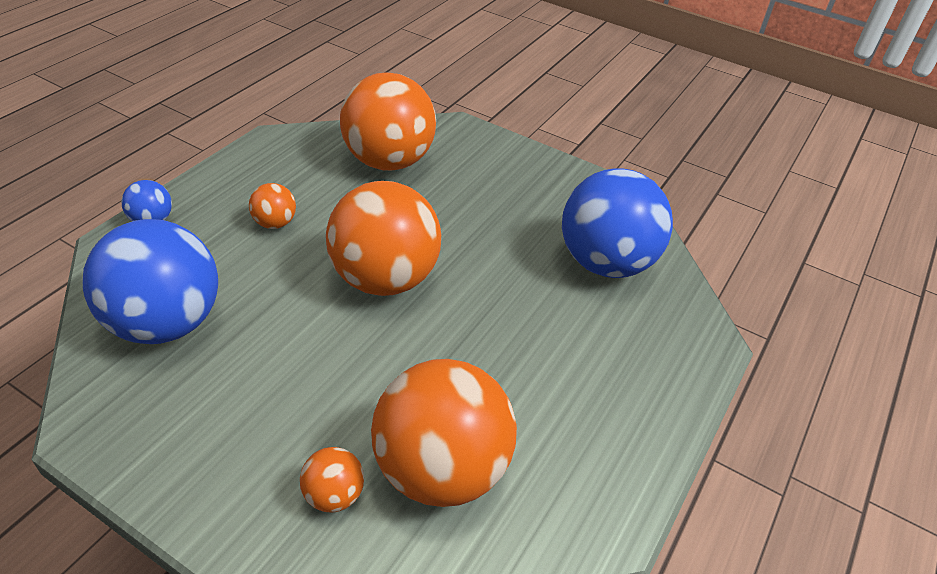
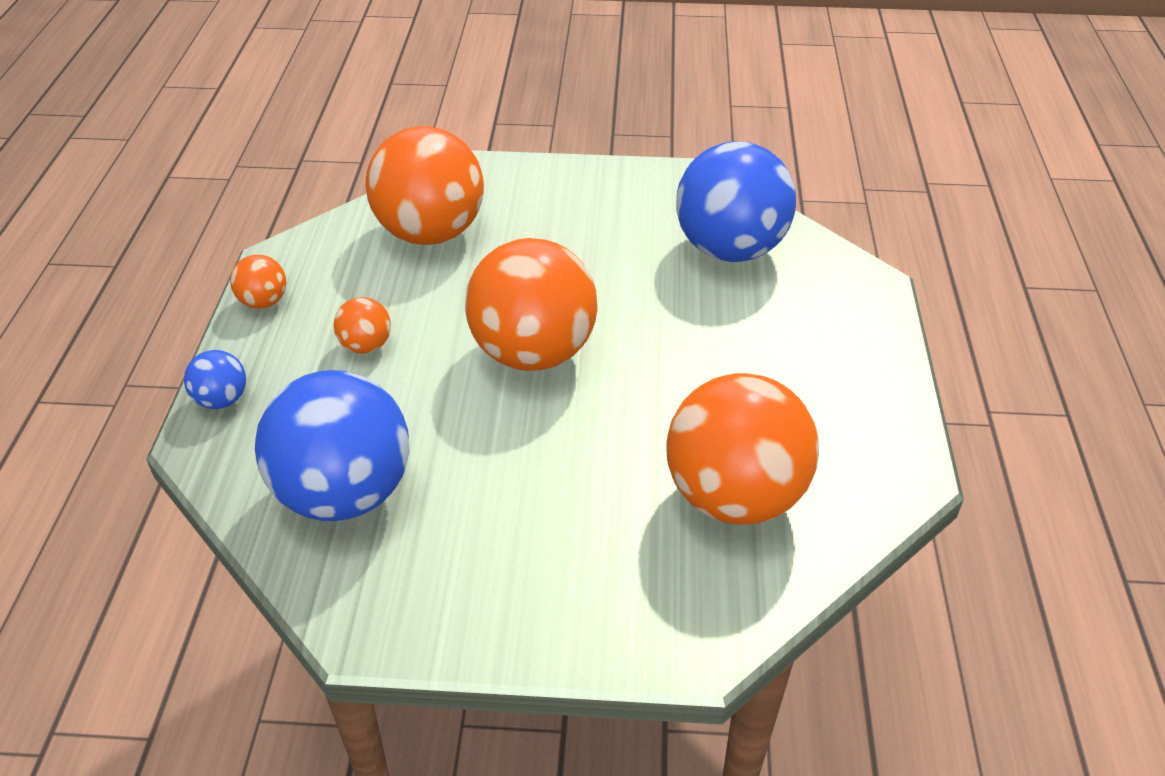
camera: 25 degrees left, 0 degrees up
orange ball [300,447,364,512] -> orange ball moved to [230,255,286,309]

